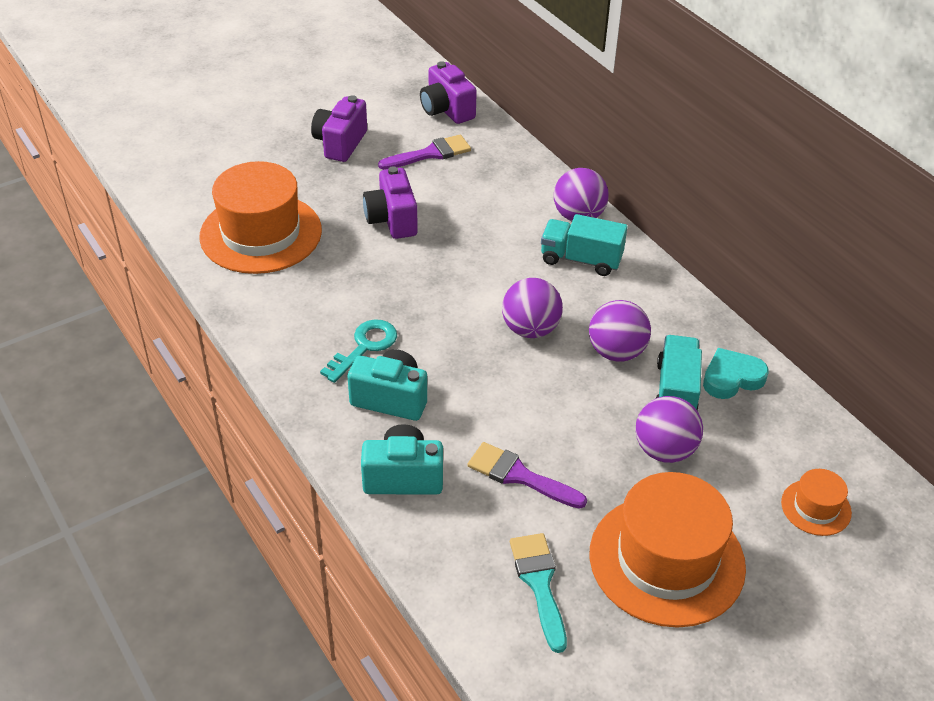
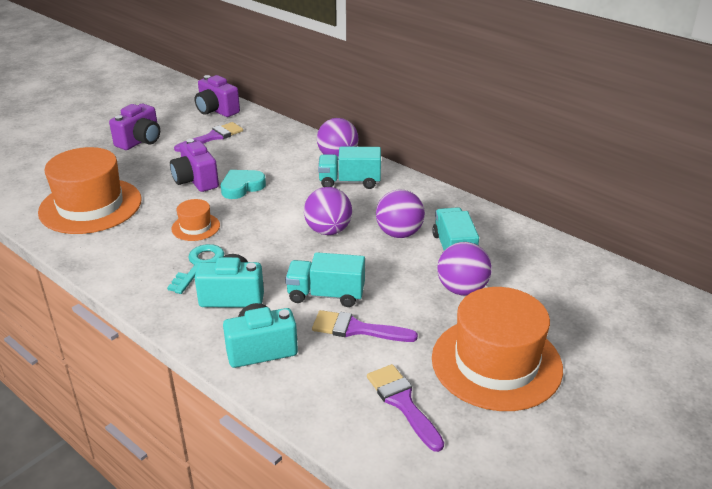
camera: 15 degrees left, 10 degrees down
purple camera [311,95,367,162] -> purple camera turned 150 degrees counterclockwise [109,104,160,150]
turquoise brush [510,533,567,653] -> purple brush [367,364,444,452]
turquoise heart [703,348,769,399] -> turquoise heart moved to [221,170,266,199]
orange hat [781,469,852,536] -> orange hat moved to [171,199,220,241]
none -> turquoise truck [285,252,365,307]

